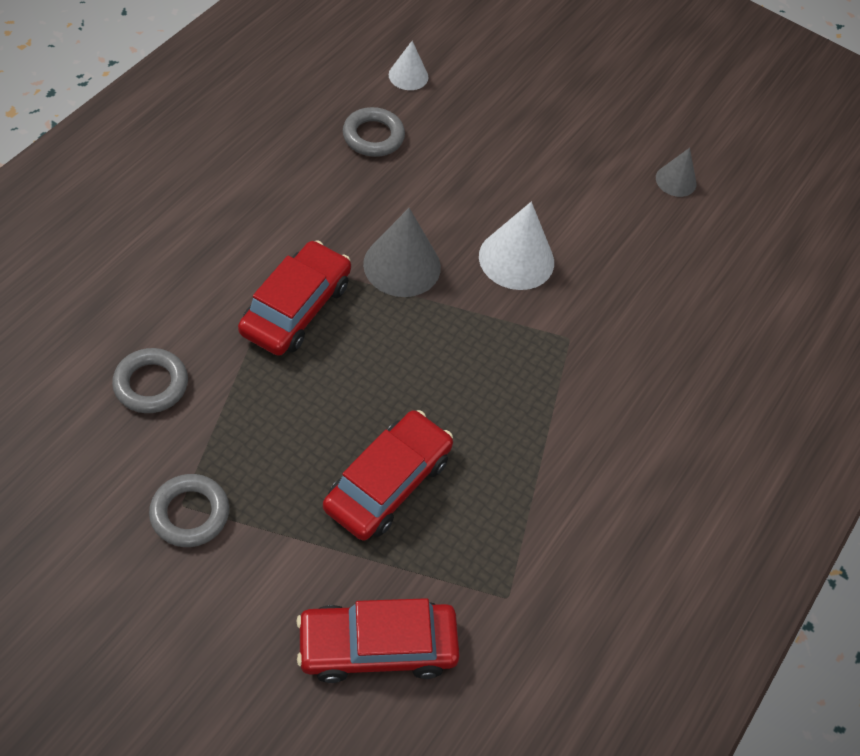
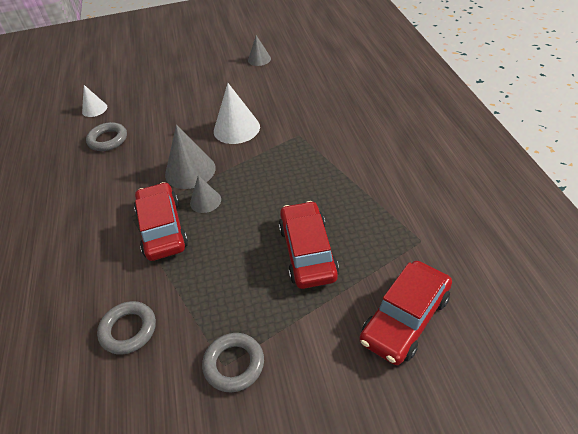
camera: 35 degrees left, 10 degrees down
none -> grey cone [190,175,221,213]

